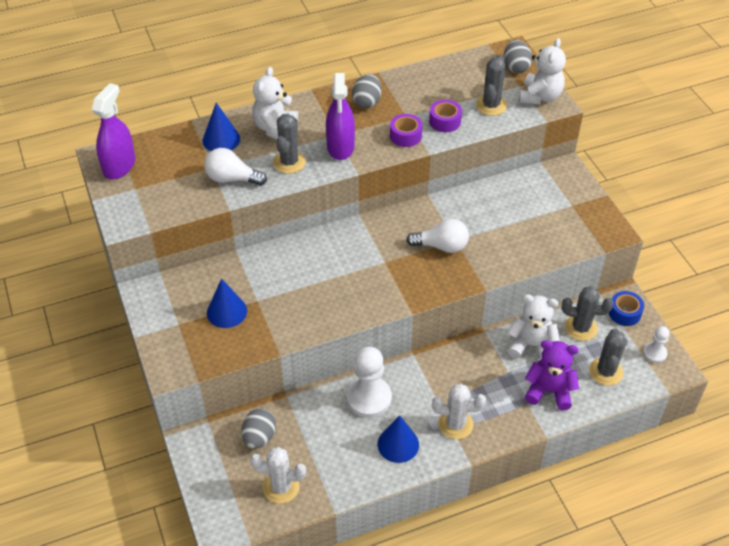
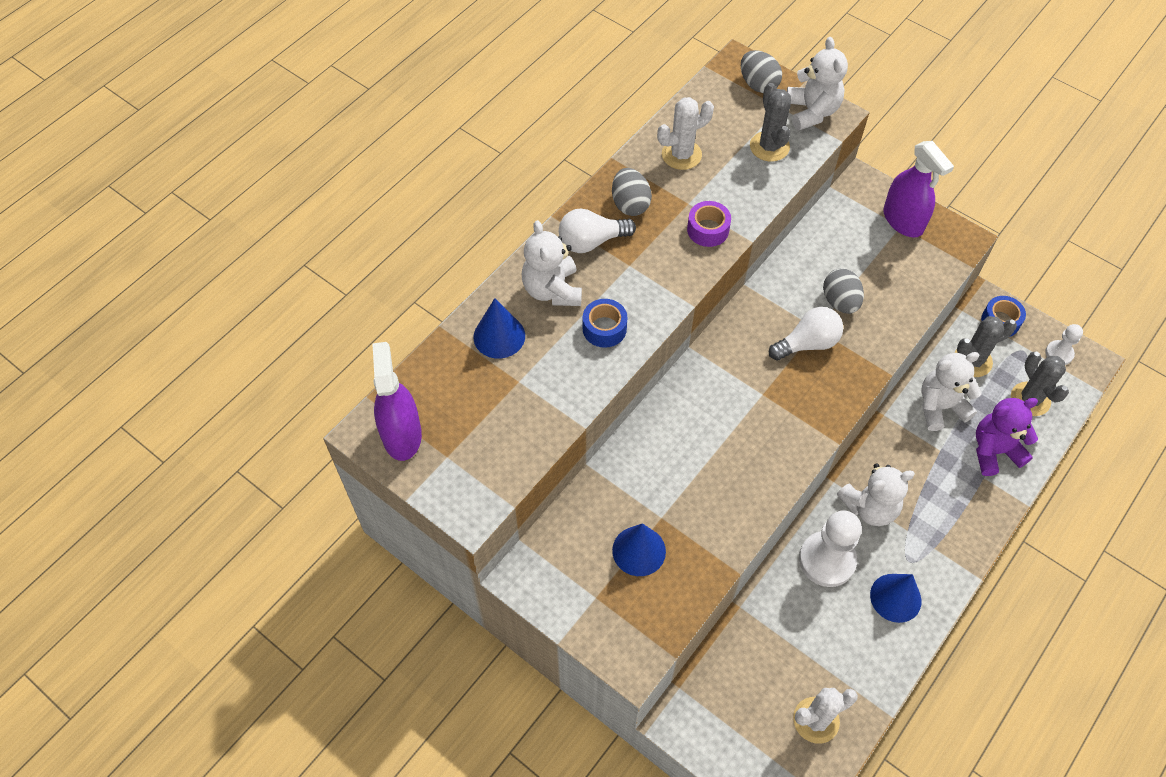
camera: 30 degrees left, 10 degrees up
white light bulb [204,148,267,186] -> white light bulb moved to [559,209,636,253]
grey egg [242,408,276,449] -> grey egg moved to [823,269,864,314]
grey cactus [273,114,306,174] -> blue tape [583,299,627,348]
purple spray bottle [326,73,355,160] -> purple spray bottle moved to [883,141,954,237]
purple tape [429,100,462,132] -> none
white cactus [432,383,486,439] -> white cactus moved to [657,97,714,170]
none -> white teddy bear [837,463,915,526]

